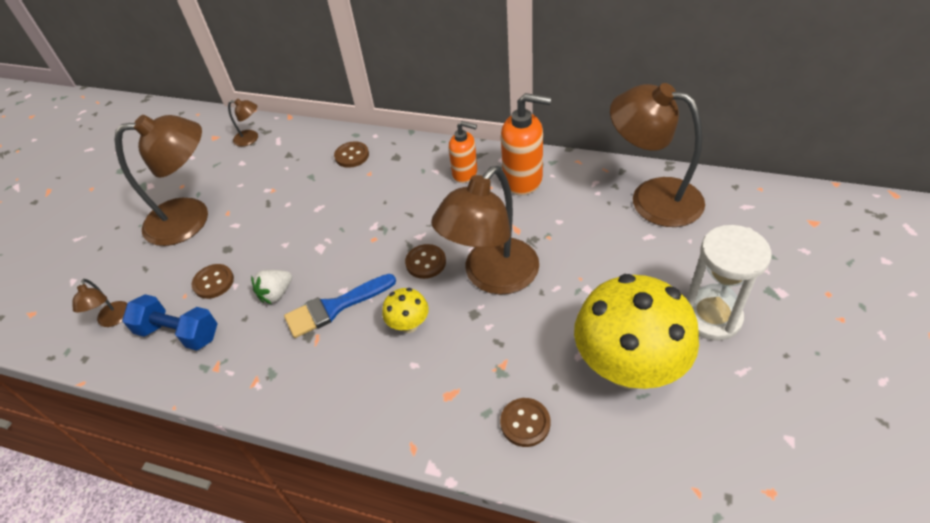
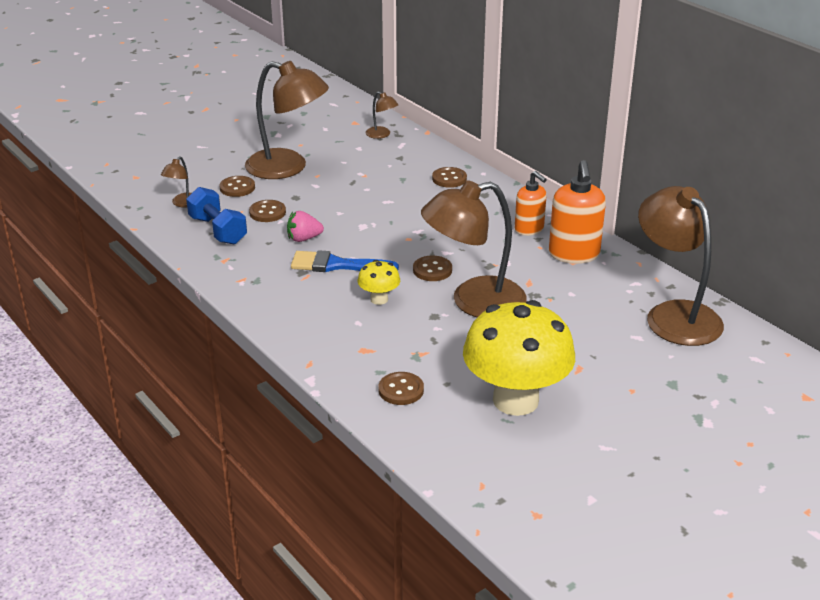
camera: 30 degrees right, 15 degrees down
white strawberry [251,270,292,304] -> pink strawberry [287,211,324,242]
orange soap dispenser [501,93,551,195] -> orange soap dispenser turned 45 degrees clockwise [549,160,606,264]
white hourglass [686,225,772,341] -> none
none -> brown button [219,176,255,197]

